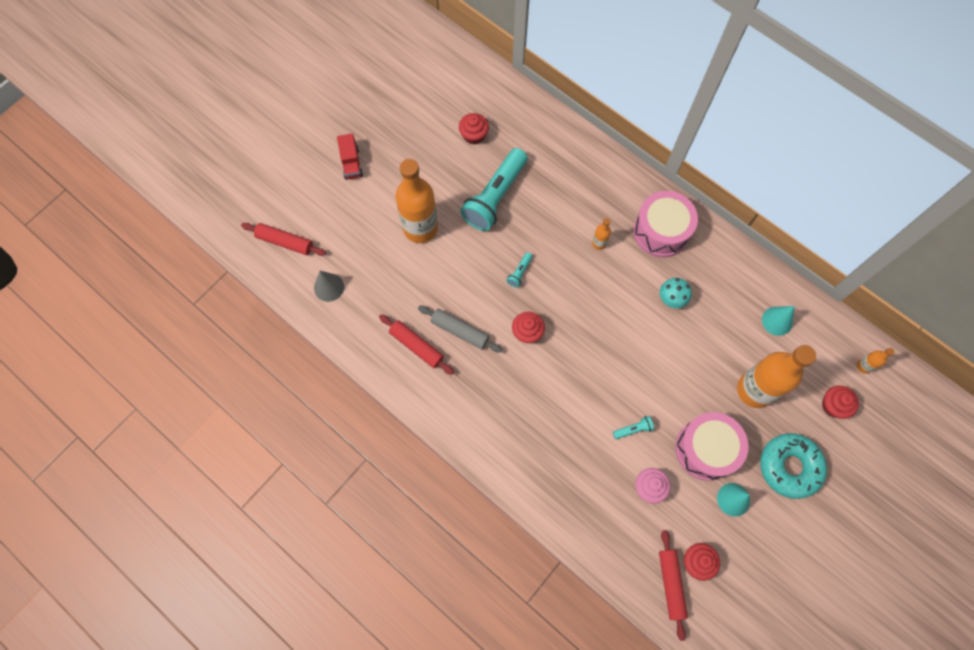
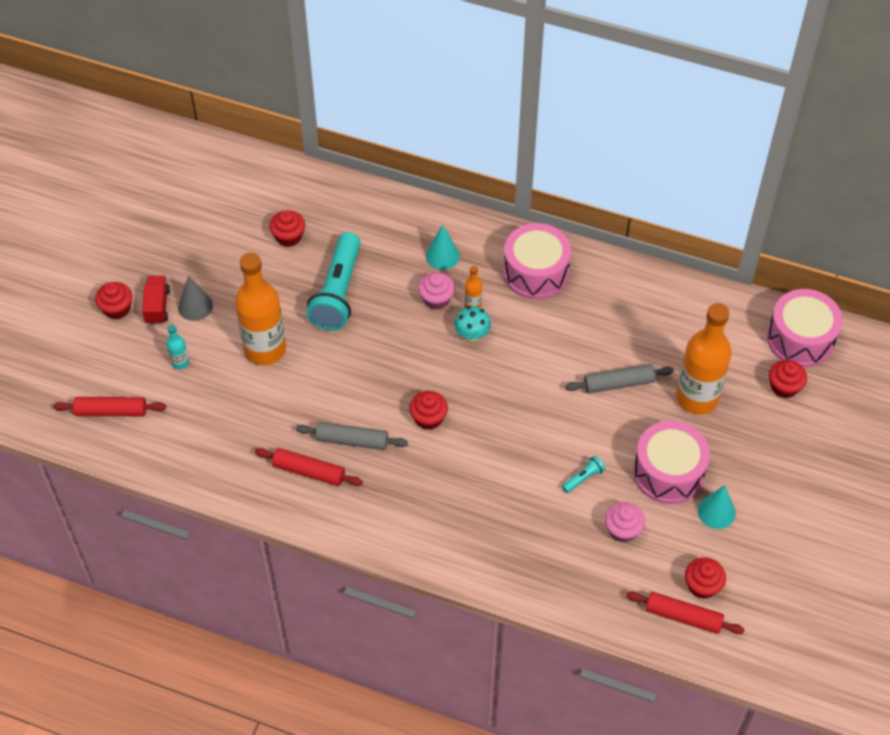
camera: 20 degrees left, 15 degrees down
grey cone [314,271,344,302] -> grey cone moved to [178,276,213,321]
red truck [337,133,363,180] -> red truck turned 150 degrees counterclockwise [142,276,170,325]
turquoise flashlight [506,252,532,288] -> none
red rolling pin [659,530,688,641] -> red rolling pin turned 45 degrees counterclockwise [626,592,745,634]
turquoise mushroom [660,278,692,308] -> turquoise mushroom moved to [455,306,491,341]
turquoise donut [760,433,827,499] -> none
turquoise cone [762,306,794,336] -> turquoise cone moved to [426,225,460,270]
orange bottle [857,348,894,374] -> pink drum [767,289,843,368]
none -> red cupcake [95,282,132,319]
none -> turquoise bottle [167,325,189,370]
none -> pink cupcake [418,272,455,310]
none -> grey rolling pin [565,364,674,393]

